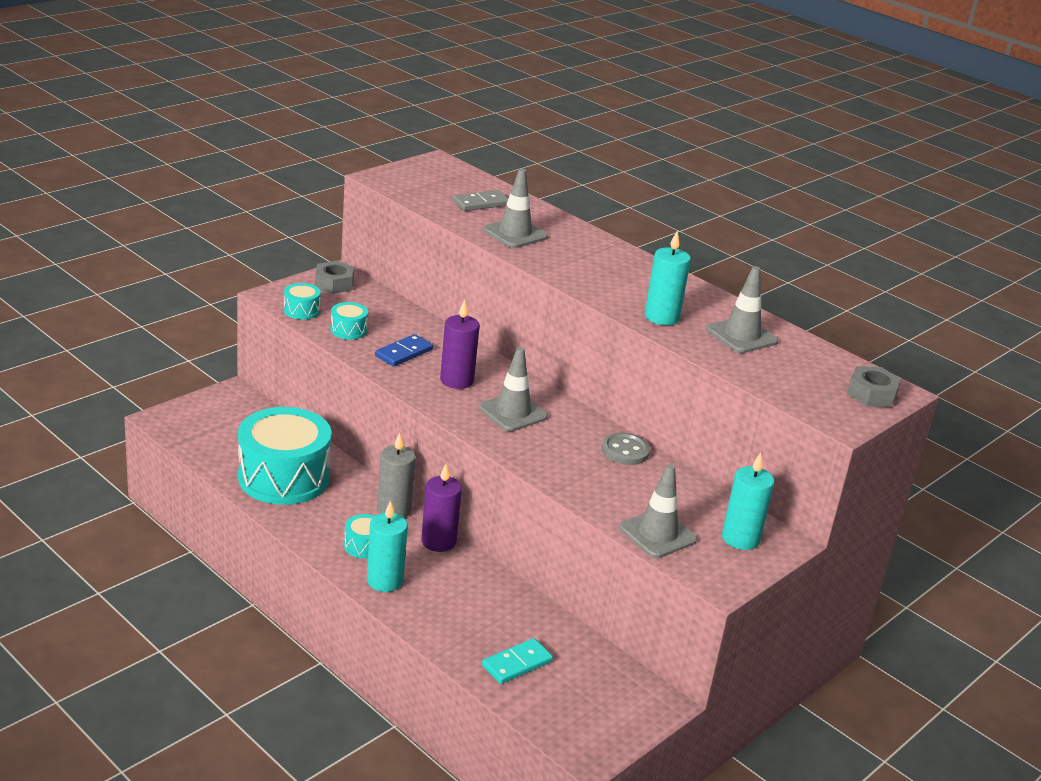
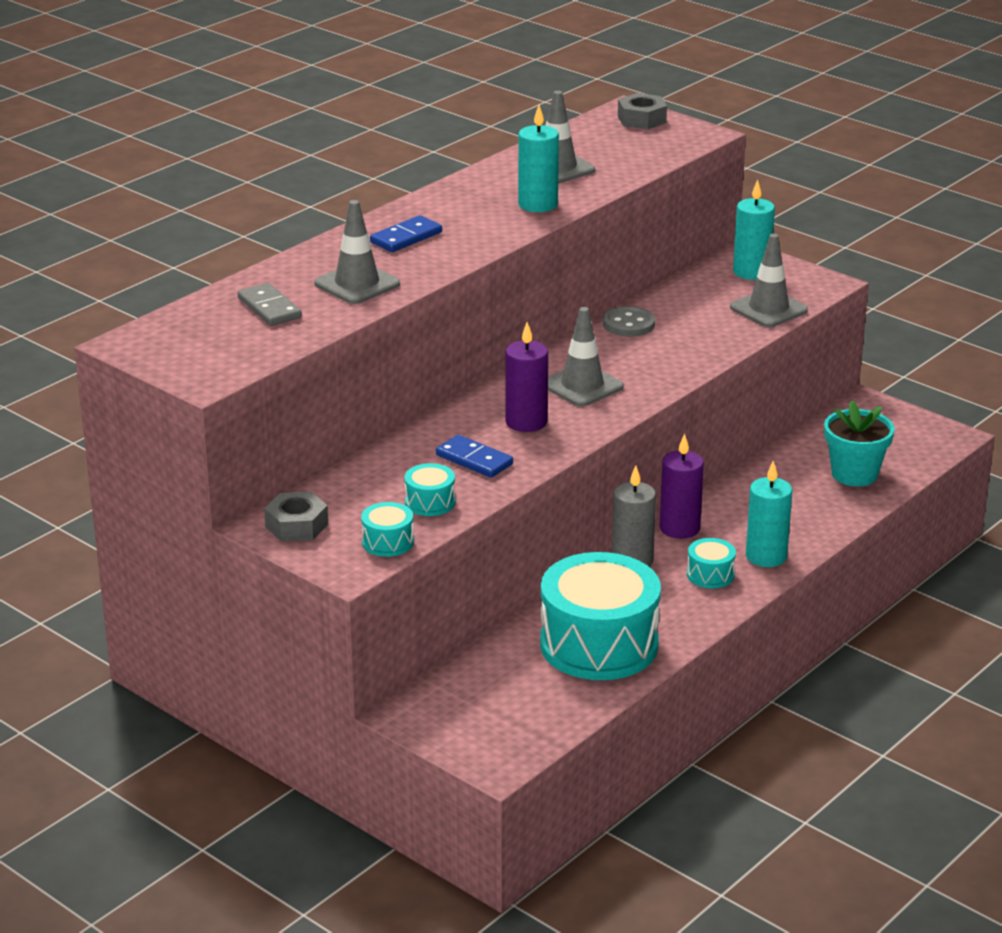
camera: 90 degrees left, 0 degrees up
turquoise domino [482,638,553,684] -> turquoise flower pot [824,401,895,487]
none -> blue domino [370,215,442,252]

